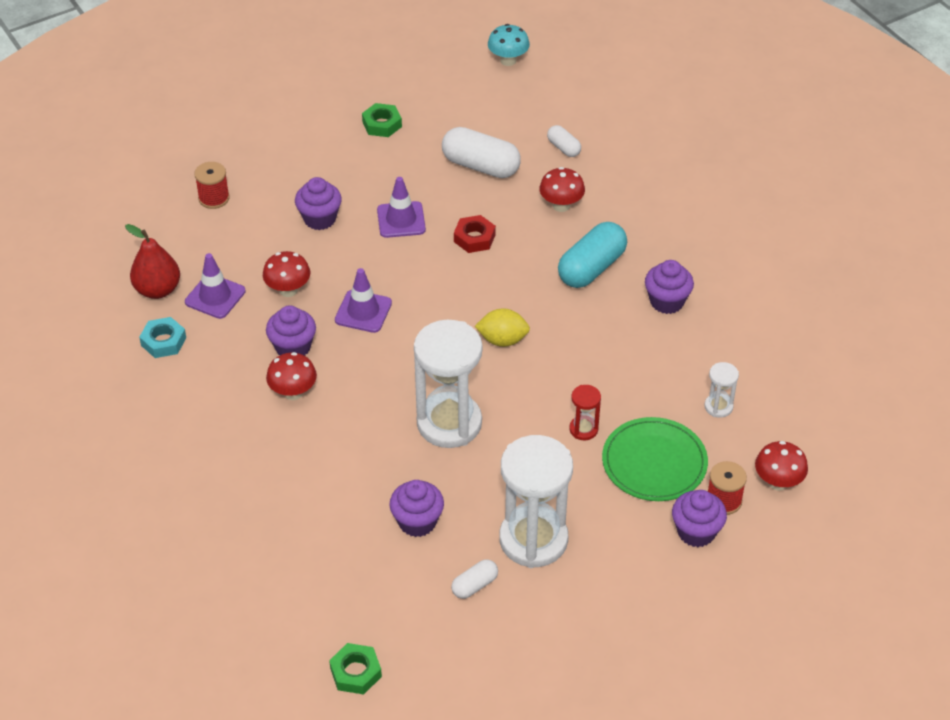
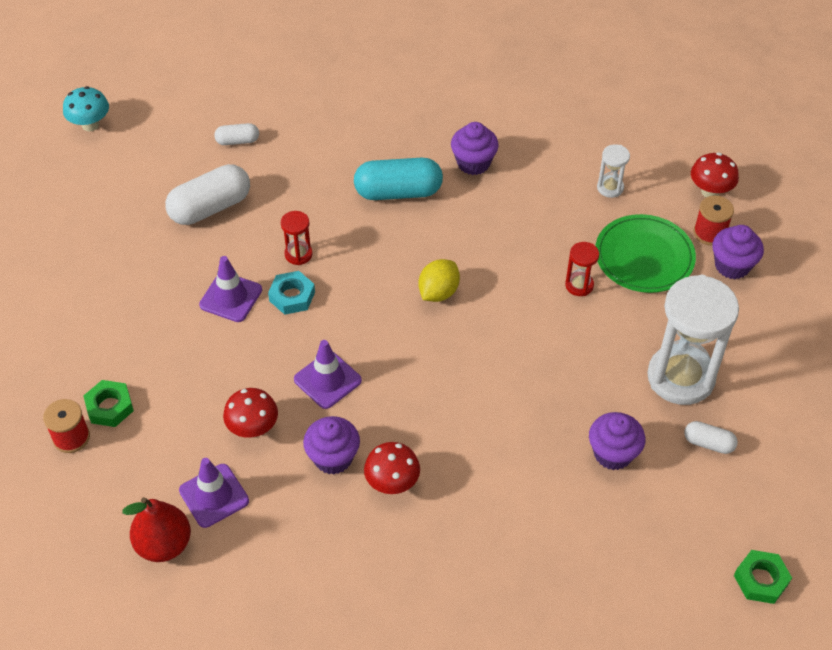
camera: 60 degrees left, 5 degrees up
turquoise nut [139,317,186,358] -> turquoise nut moved to [268,271,315,315]
purple cupcake [295,177,342,230] -> none
green nut [362,103,402,137] -> green nut moved to [83,380,134,427]
white hourglass [414,320,482,448] -> none
white capsule [451,559,498,599] -> white capsule turned 60 degrees counterclockwise [684,421,738,454]
red nut [454,215,496,253] -> red hourglass [281,211,312,265]
red mushroom [539,167,585,212] -> none
turquoise capsule [558,222,627,288] -> turquoise capsule turned 75 degrees counterclockwise [354,158,443,200]

